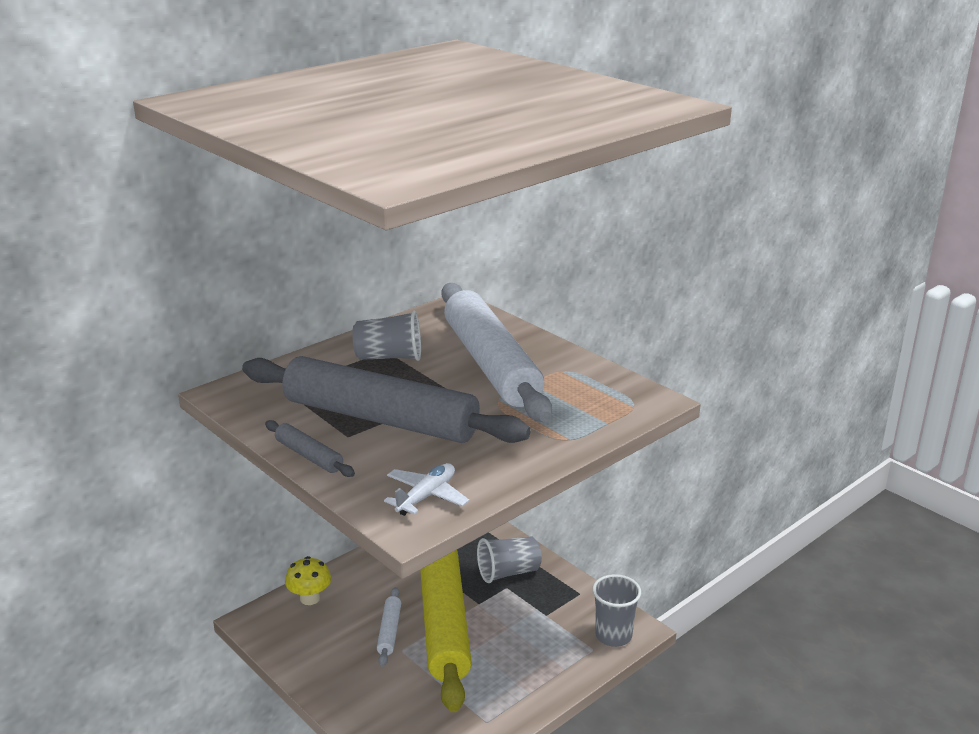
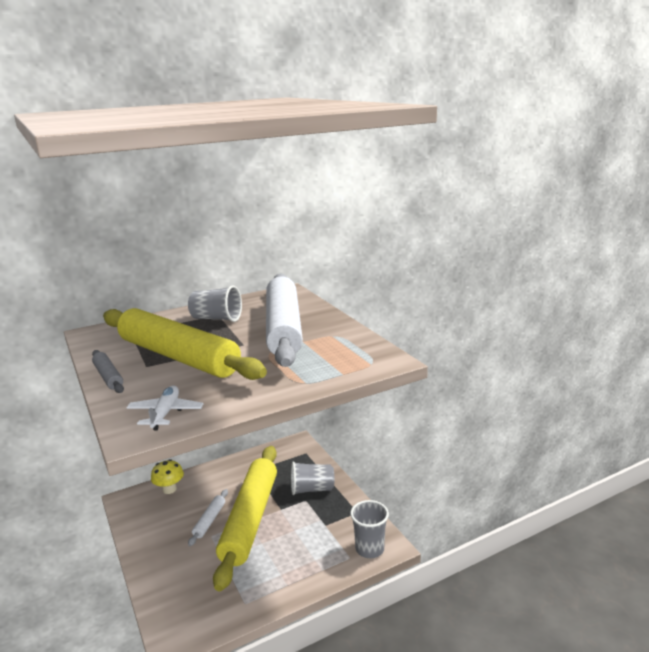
camera: 15 degrees right, 5 degrees down
grey rolling pin [242,356,531,443] -> yellow rolling pin [103,308,267,380]
white plane [384,463,469,516] -> white plane turned 45 degrees counterclockwise [126,385,203,431]

